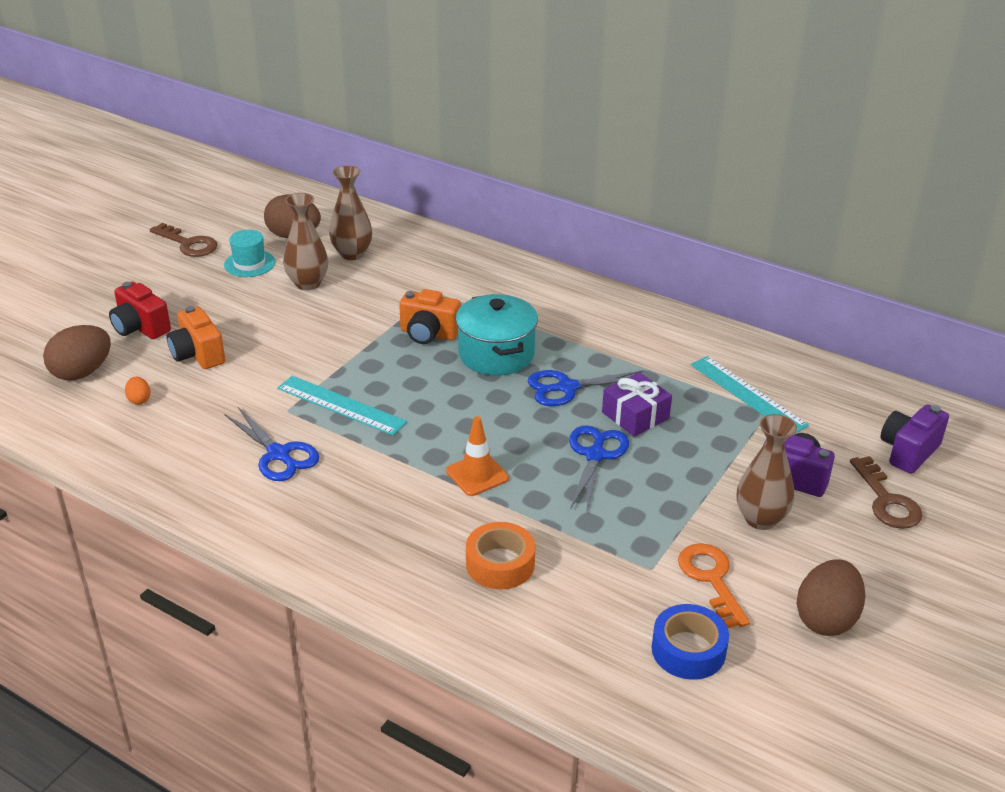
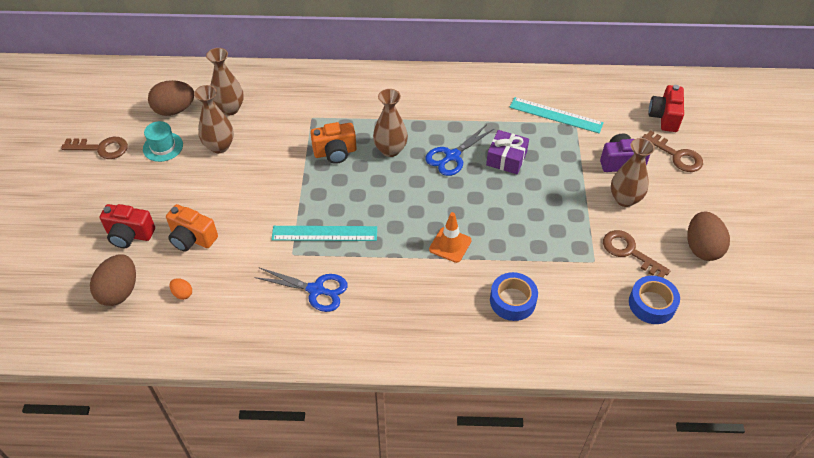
camera: 30 degrees left, 15 degrees up
turquoise pot [456,294,538,375] -> brown vase [373,89,408,157]
orange tape [466,522,535,589] -> blue tape [490,272,538,321]
blue scissors [569,425,629,512] -> none
orange key [678,543,750,628] -> brown key [603,230,671,278]
purple camera [881,404,949,474] -> red camera [648,85,684,132]

